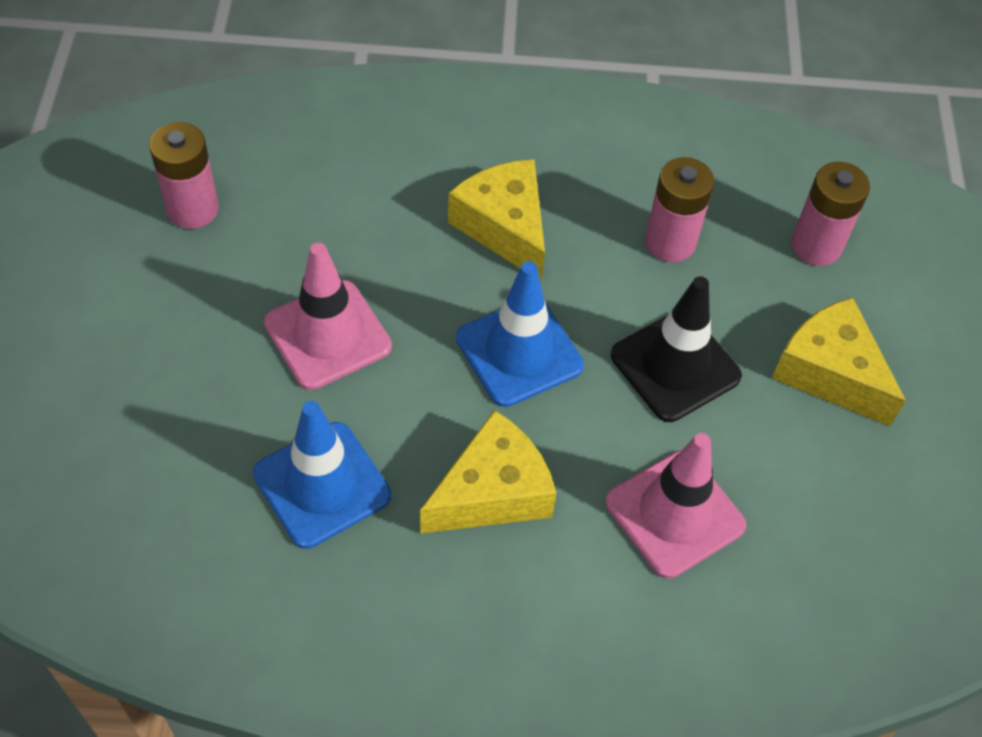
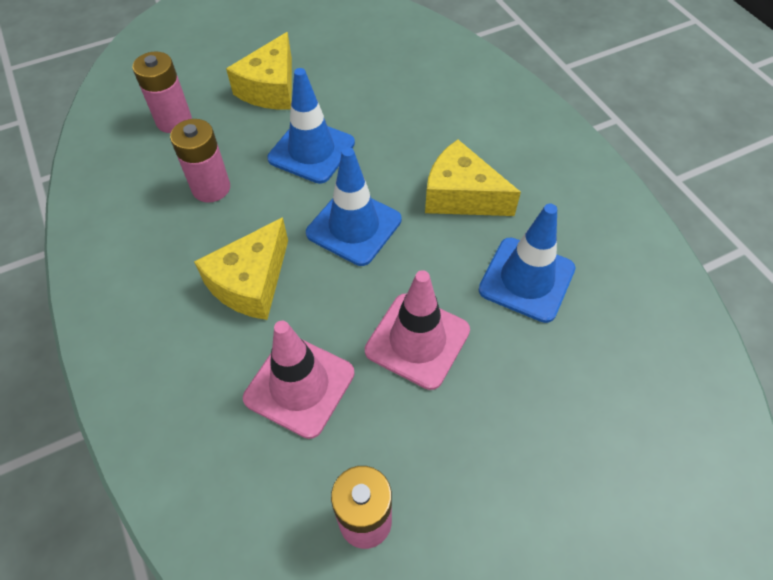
camera: 115 degrees left, 0 degrees up
pink traffic cone [606,433,746,579] -> pink traffic cone moved to [243,321,355,439]
black traffic cone [611,276,742,422] -> blue traffic cone [267,68,355,184]

